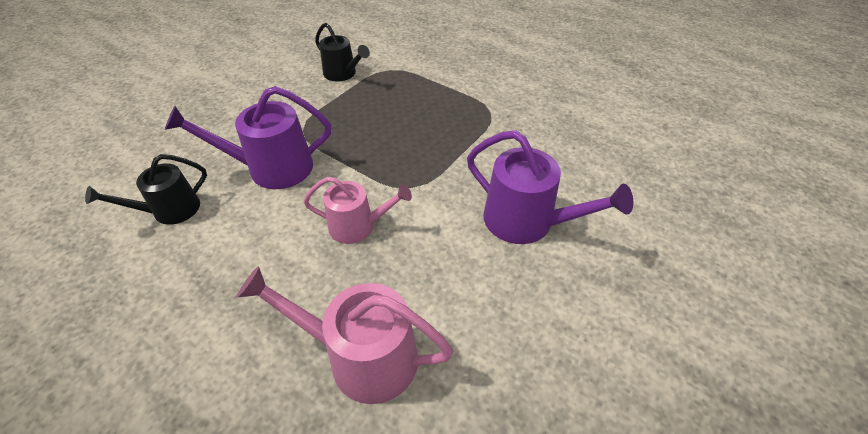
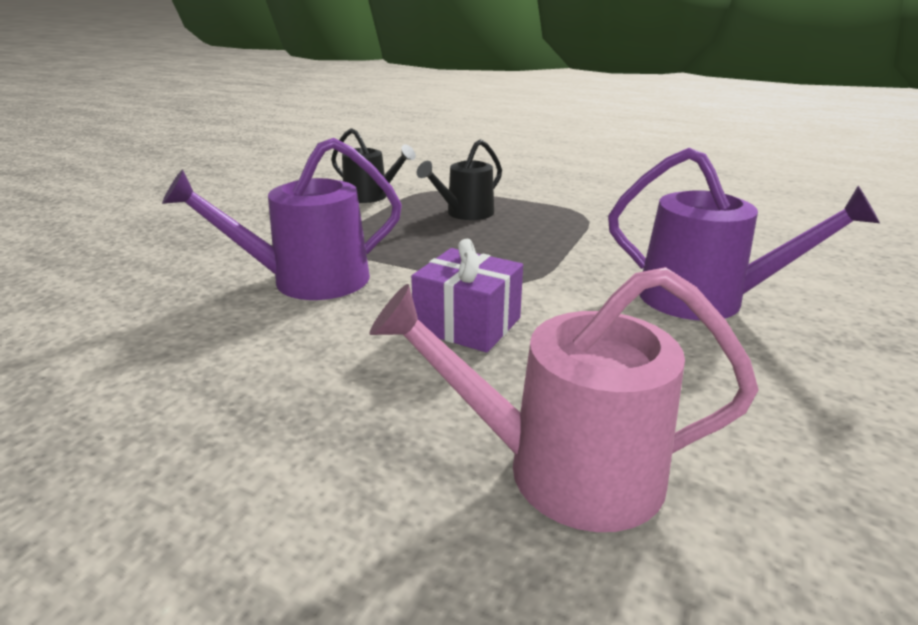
camera: 10 degrees left, 20 degrees down
black watering can [85,154,207,225] -> black watering can moved to [417,139,502,220]
pink watering can [303,177,412,244] -> purple gift [411,239,523,353]

